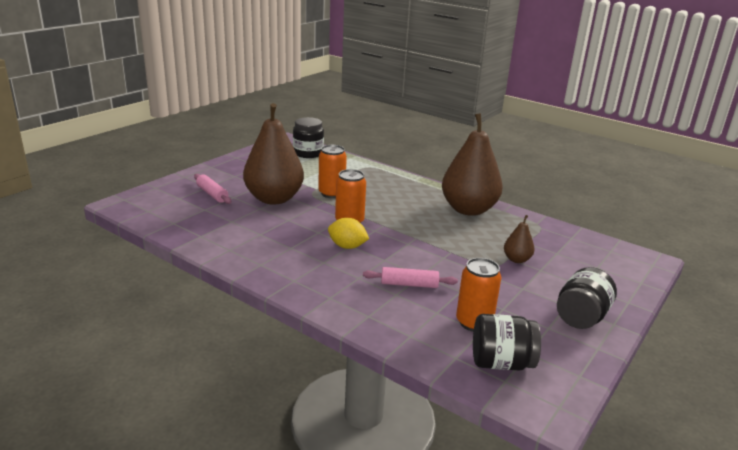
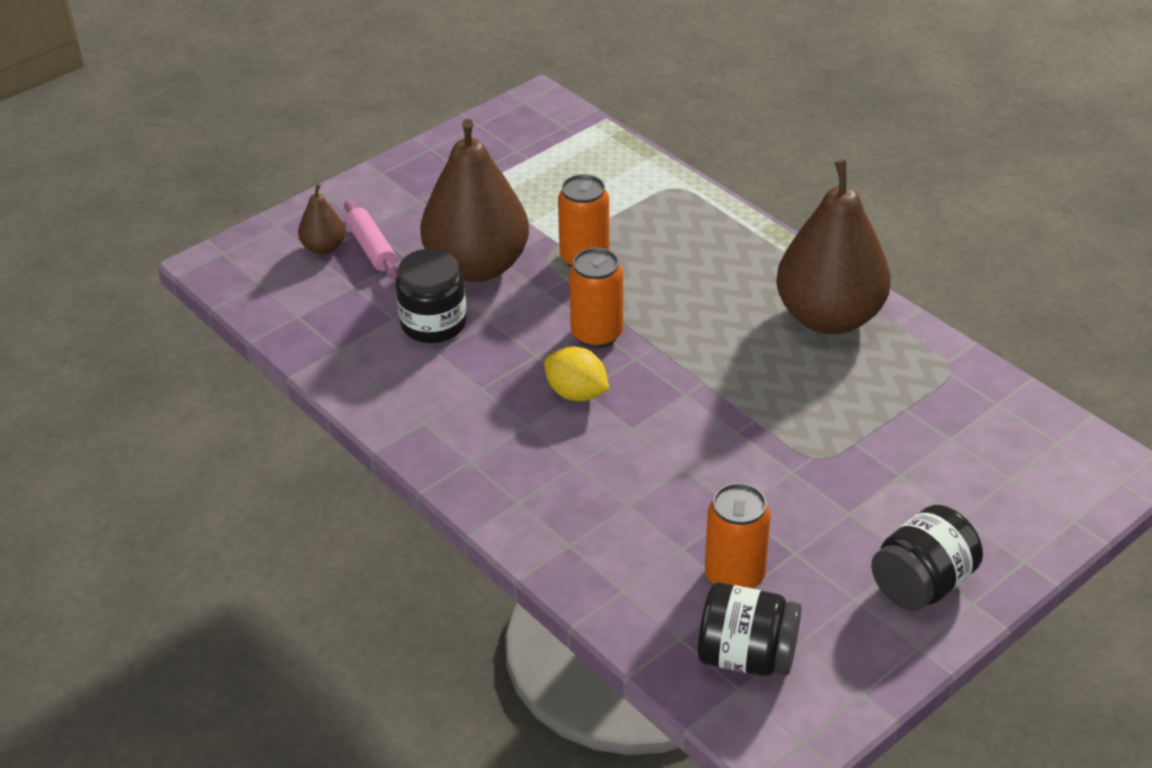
camera: 15 degrees right, 15 degrees up
black jar [293,117,324,158] -> black jar moved to [396,249,467,343]
pink rolling pin [363,267,458,288] -> none
brown pear [504,215,535,263] -> brown pear moved to [298,183,345,255]

